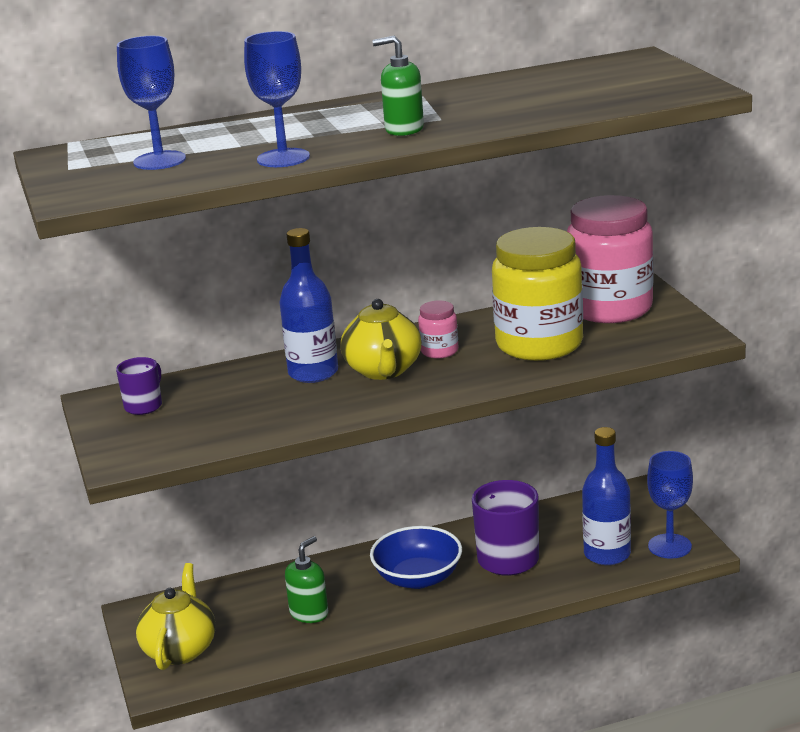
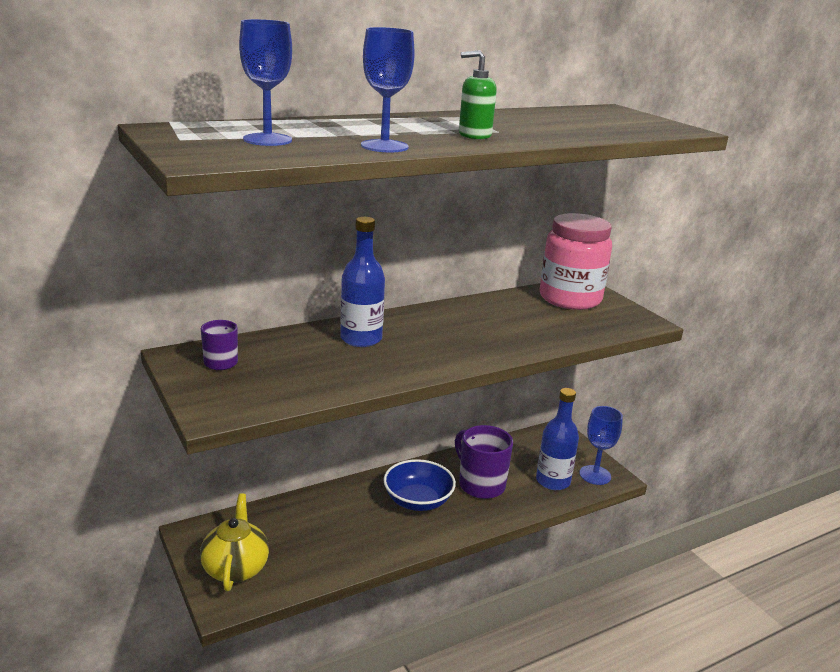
camera: 15 degrees left, 0 degrees up
green soap dispenser [285,536,328,623] -> none
yellow teapot [341,299,421,380] -> none
pink jar [418,301,458,358] -> none
yellow jar [492,227,583,361] -> none

